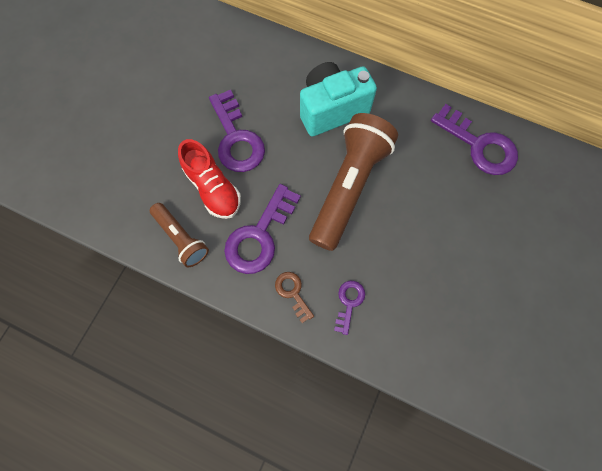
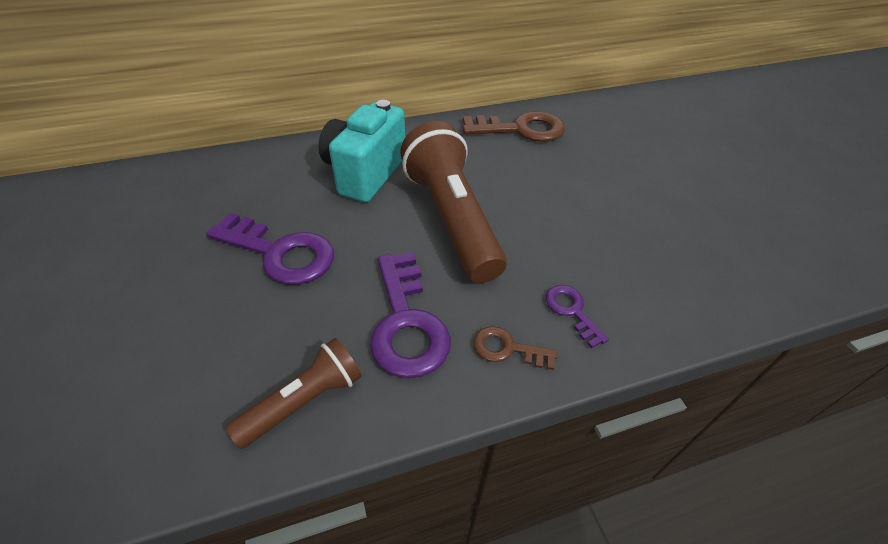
camera: 45 degrees left, 25 degrees down
brown flashlight [150,203,209,268] -> brown flashlight turned 45 degrees counterclockwise [226,338,362,449]
red shoe [178,139,241,219] -> none
purple key [431,104,518,175] -> brown key [462,111,565,142]

